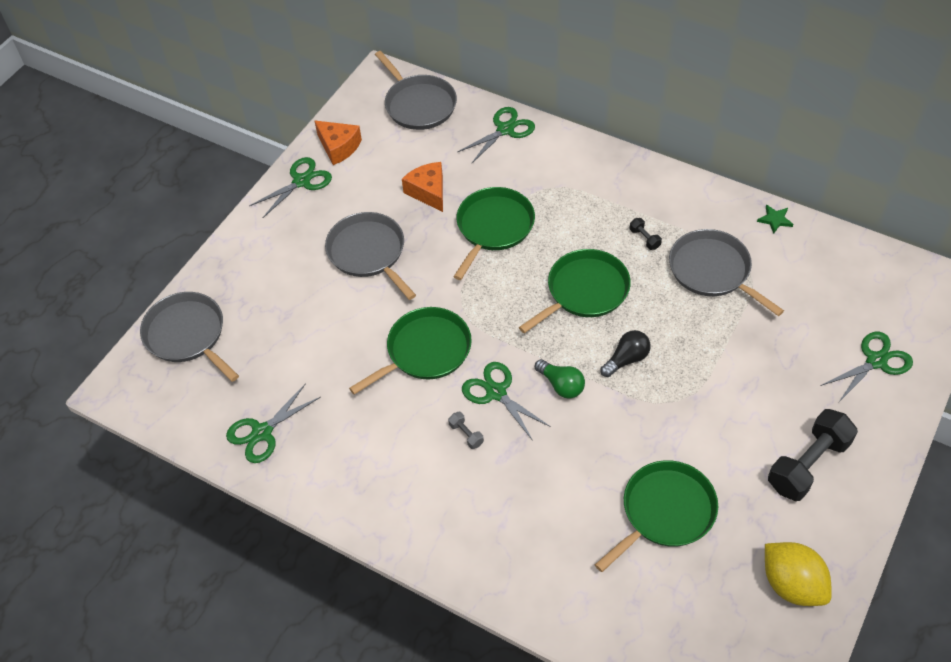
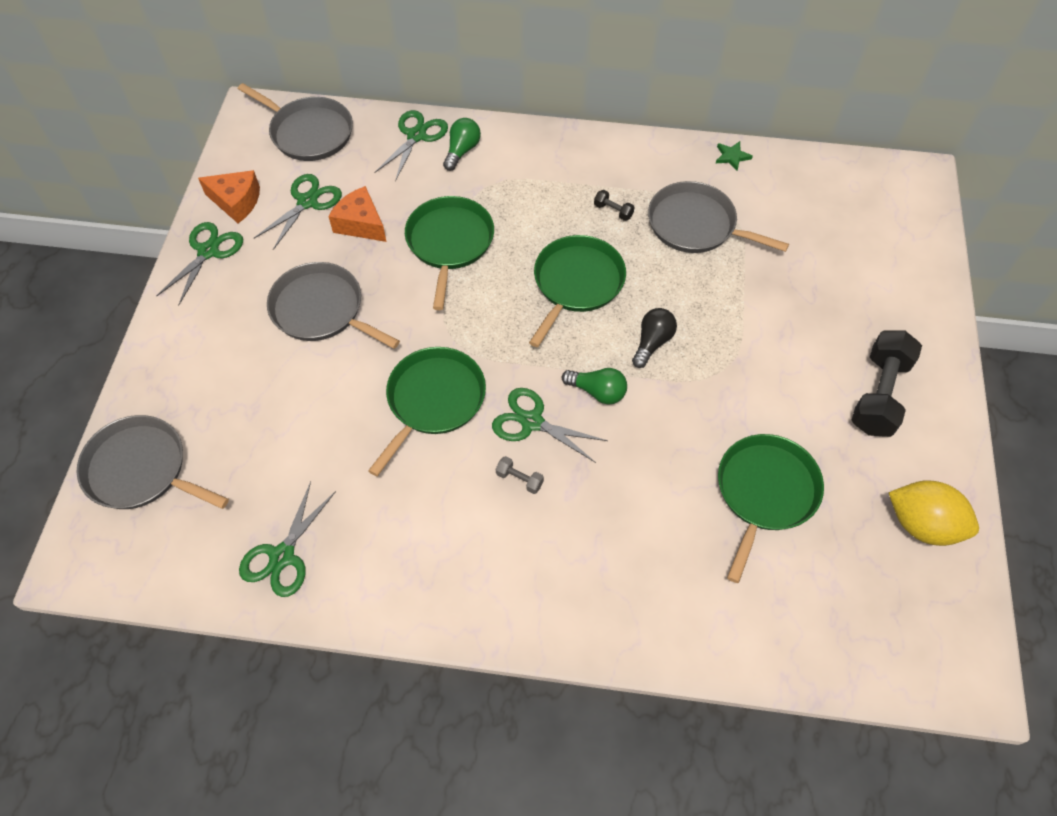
camera: 25 degrees left, 5 degrees up
green scissors [821,332,913,402] -> green scissors moved to [254,174,342,250]
none -> green light bulb [443,118,481,171]

